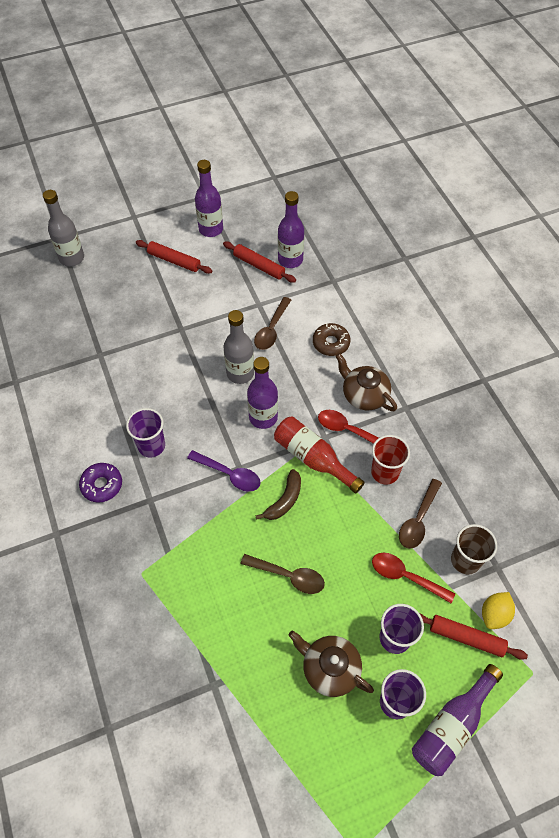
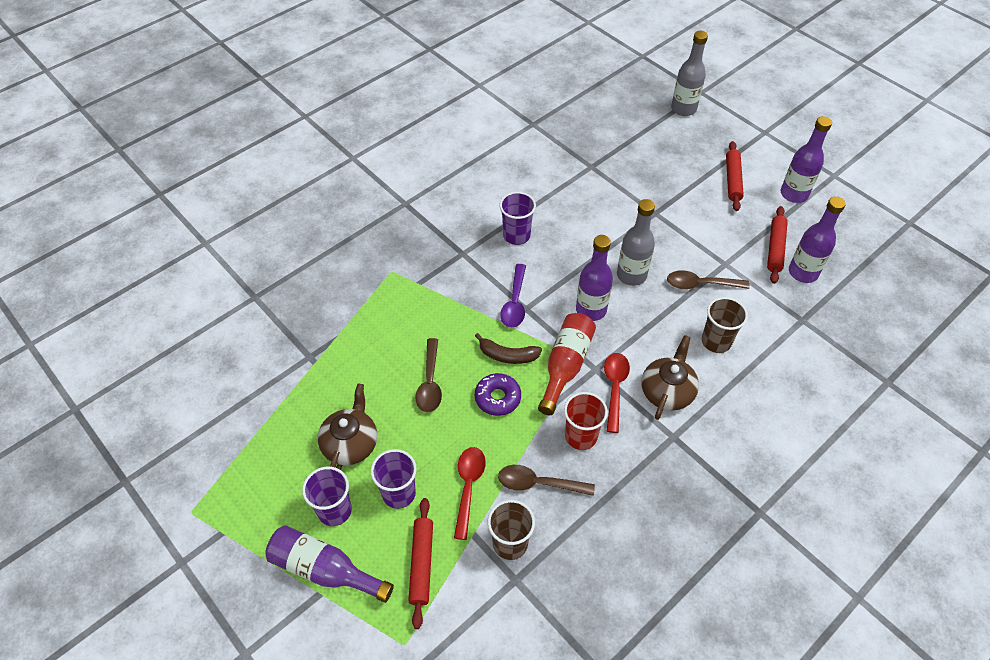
camera: 70 degrees right, 5 degrees down
purple donut [79,463,122,503] -> purple donut moved to [475,373,521,416]
brown donut [313,323,350,356] -> brown cup [702,297,748,353]
yellow lemon [482,592,515,629] -> none

